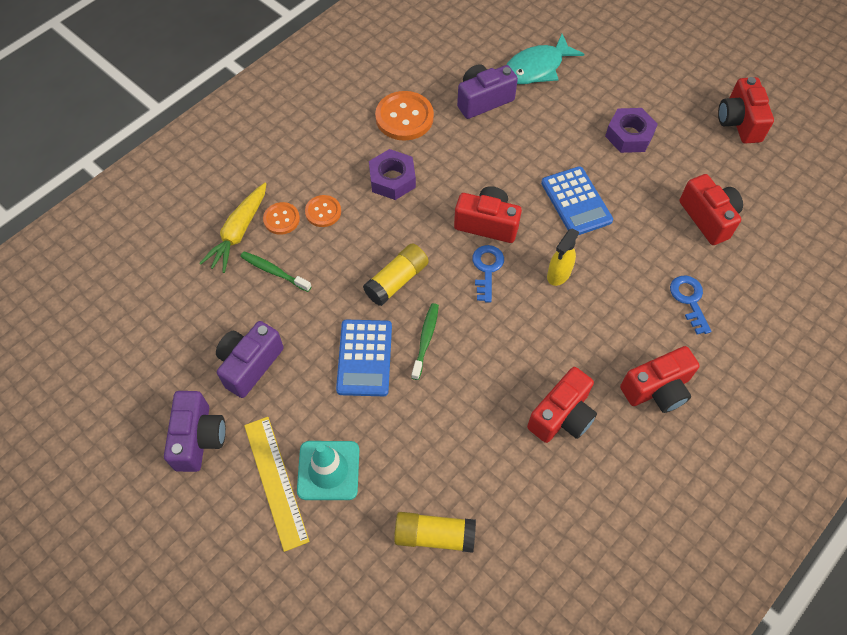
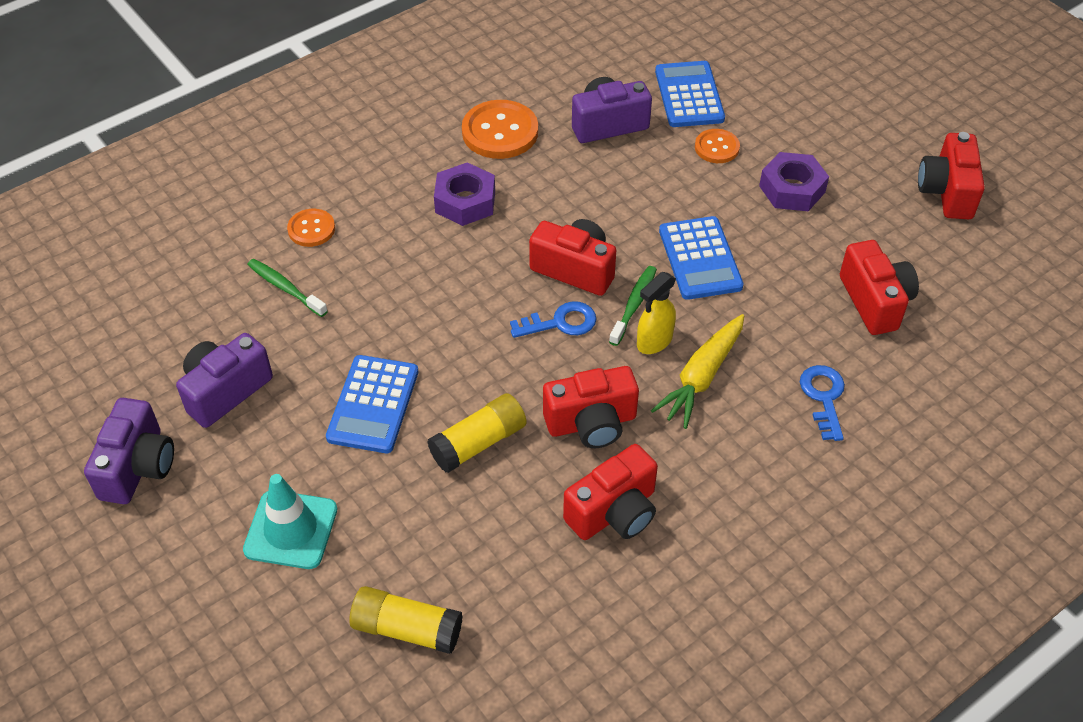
camera: 10 degrees right, 10 degrees down
yellow carrot [199,183,266,273] -> yellow carrot moved to [651,314,744,429]
yellow ruler [244,417,310,552] -> none
orange button [305,195,341,227] -> orange button moved to [695,129,740,163]
yellow glue stick [363,244,429,306] -> yellow glue stick moved to [427,393,527,473]
green toothbrush [411,303,439,380] -> green toothbrush moved to [609,266,657,346]
blue key [472,245,504,303] -> blue key turned 60 degrees clockwise [510,301,596,338]
turquoise fish [506,34,584,84] -> blue calculator [655,61,725,127]
red camera [620,346,700,413] -> red camera moved to [543,366,639,448]

